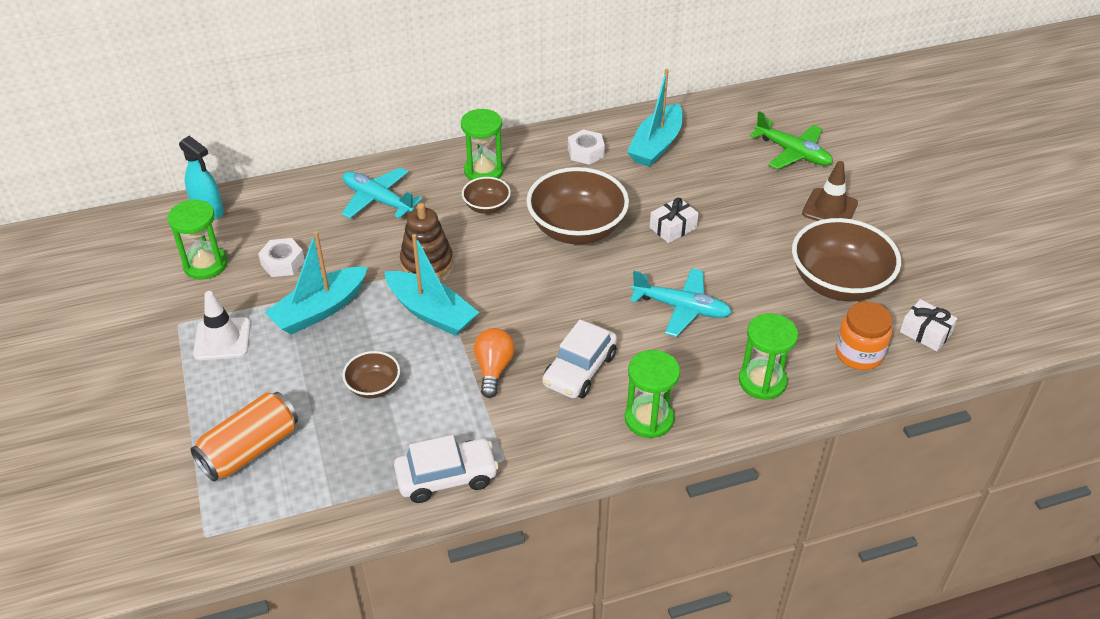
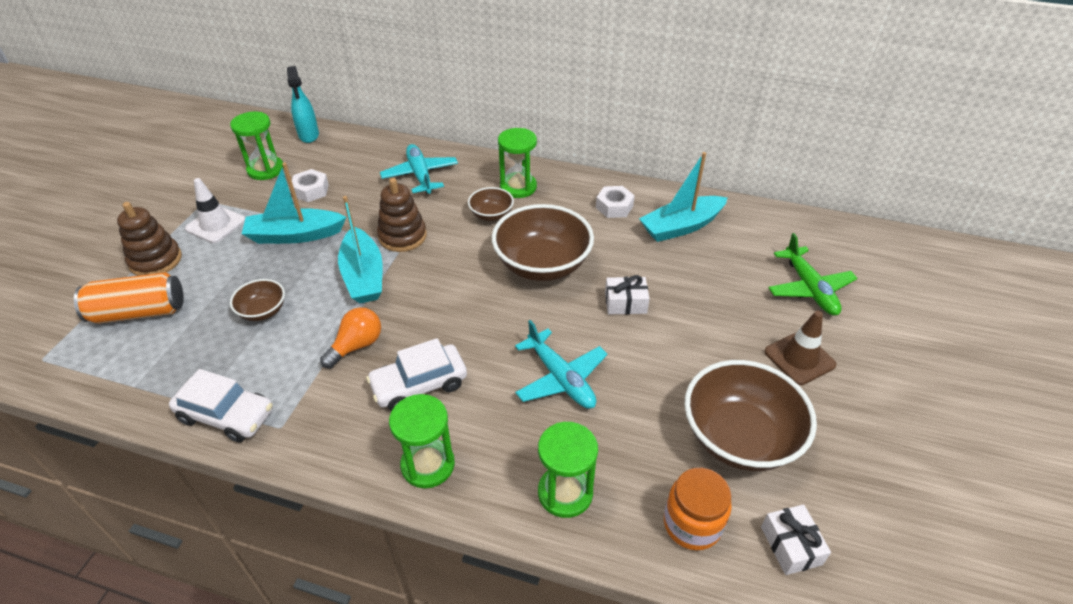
camera: 35 degrees right, 0 degrees up
none -> brown stacking toy [117,202,182,276]

